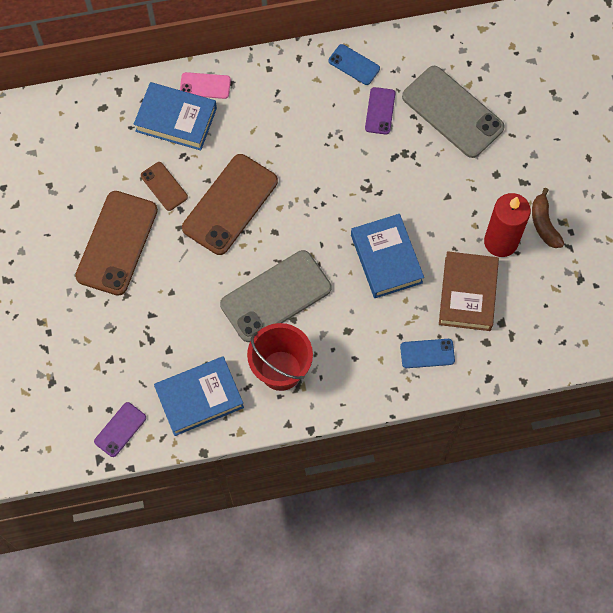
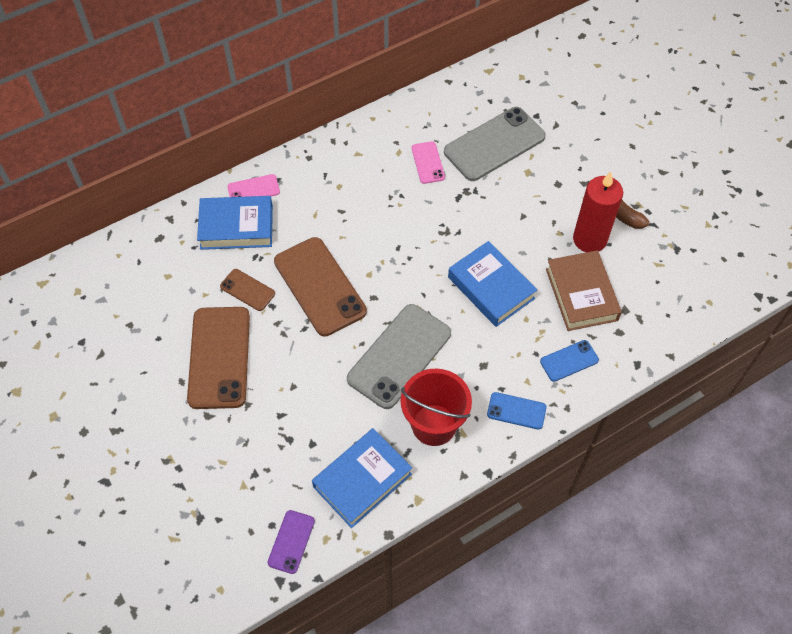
camera: 20 degrees left, 10 degrees down
brown phone [182,154,278,255] -> brown phone turned 45 degrees counterclockwise [274,237,367,336]
blue phone [329,44,380,85] -> blue phone moved to [487,392,546,429]
purple phone [365,87,396,135] -> pink phone [412,141,445,184]
grey phone [402,66,505,158] -> grey phone turned 60 degrees counterclockwise [444,107,546,181]

